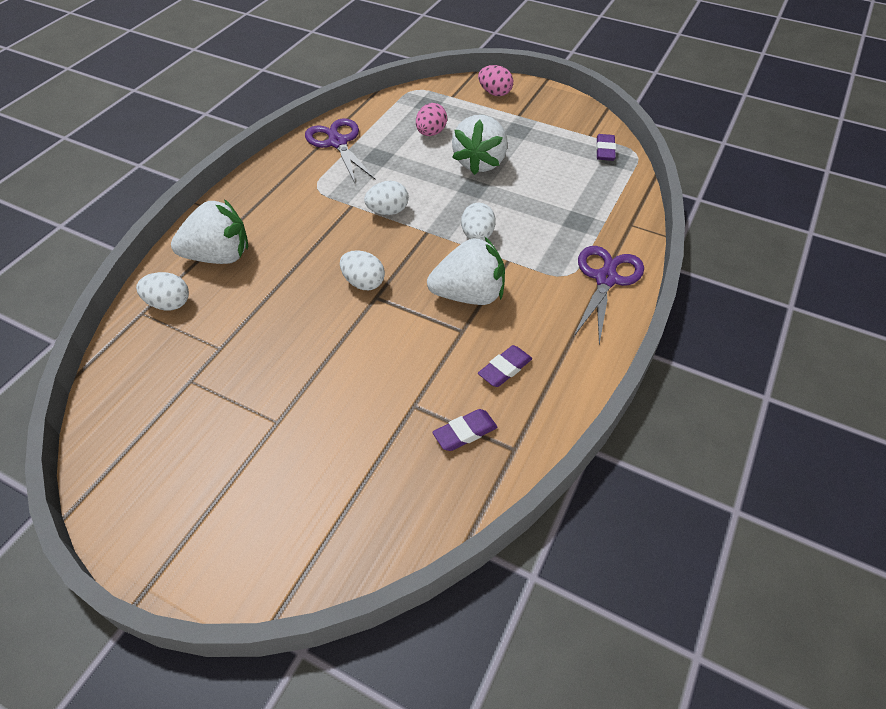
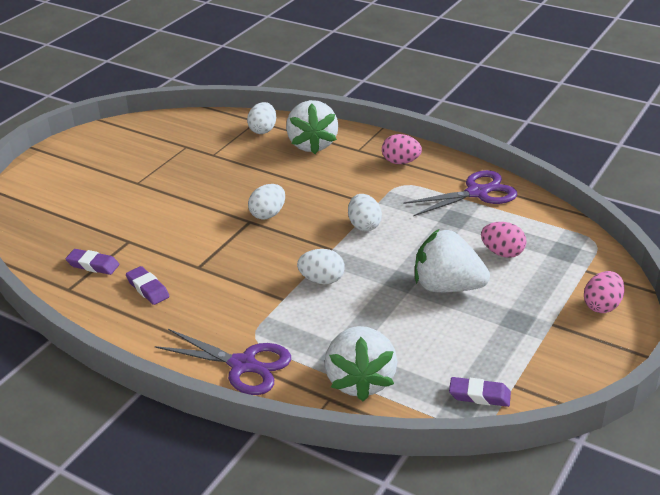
camera: 95 degrees right, 15 degrees down
white strawberry [427,237,505,305] -> white strawberry moved to [325,326,397,401]
purple eraser [432,409,497,451] -> purple eraser turned 45 degrees counterclockwise [66,249,119,275]
none -> pink egg [382,134,422,164]

